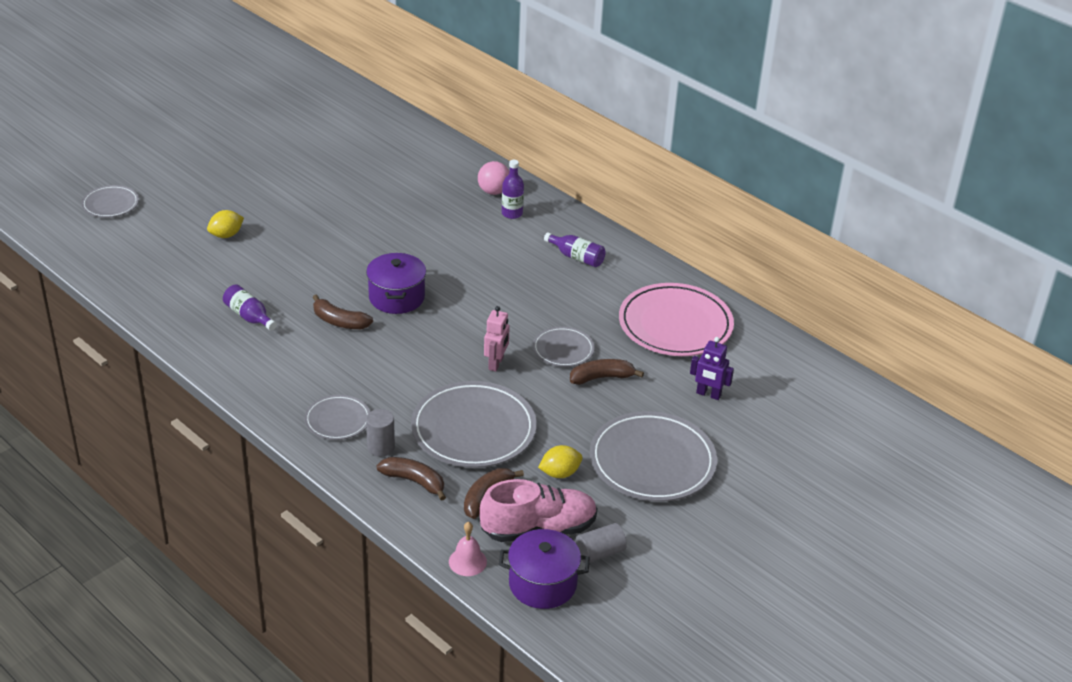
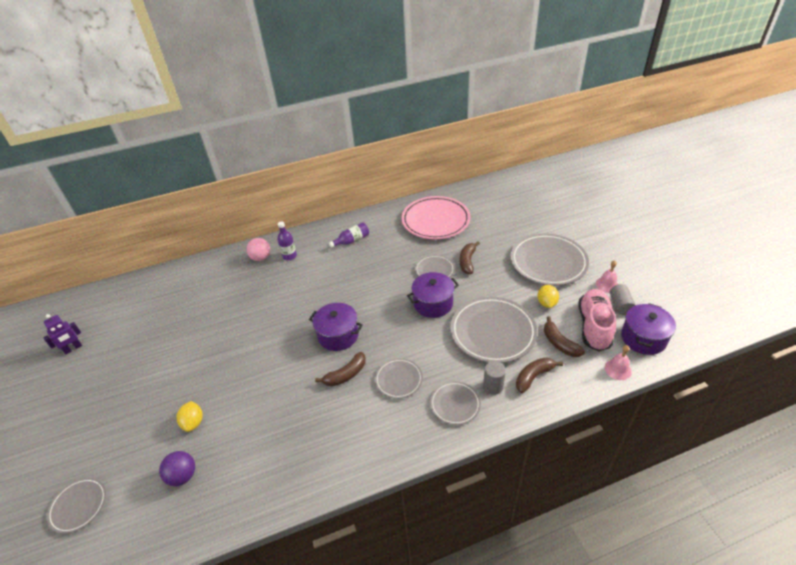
camera: 60 degrees left, 5 degrees up
purple bottle [223,284,277,331] -> none
pink robot [484,306,510,372] -> purple pot [407,272,459,318]
purple robot [690,337,734,400] -> purple robot moved to [43,314,82,354]
none -> purple ball [159,451,195,486]
none -> grey plate [375,358,423,399]
none -> pink bell [596,260,618,293]

